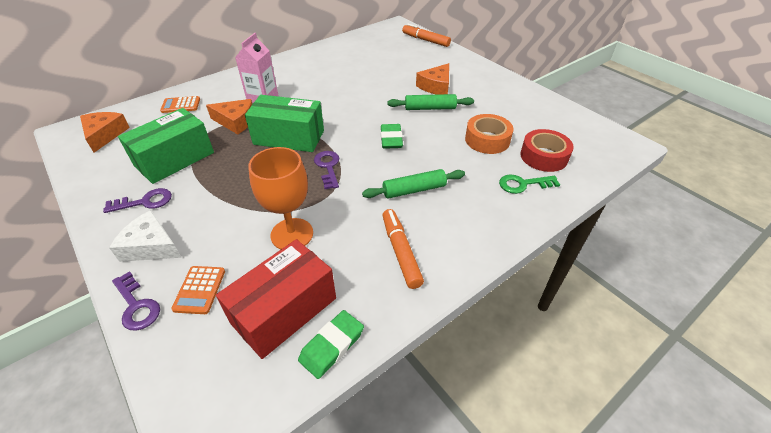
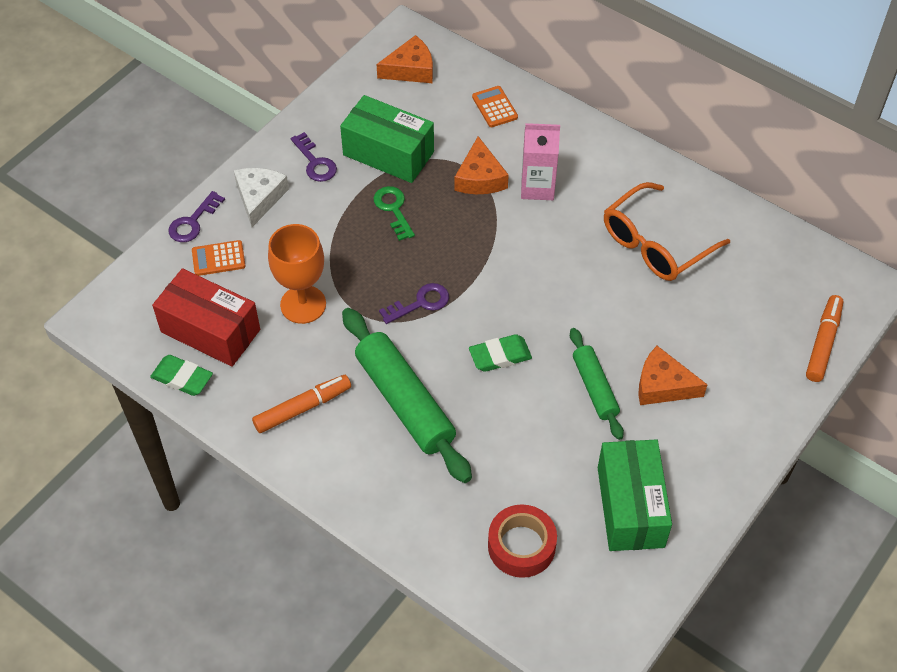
camera: 75 degrees right, 10 degrees up
green box [245,95,324,152] -> green box moved to [598,439,672,551]
green rolling pin [362,169,465,199] -> green rolling pin [342,308,472,483], size x1.73
orange tape [465,114,513,154] -> none
green key [499,174,560,194] -> green key moved to [373,186,415,241]
none -> orange glasses [604,182,730,281]

